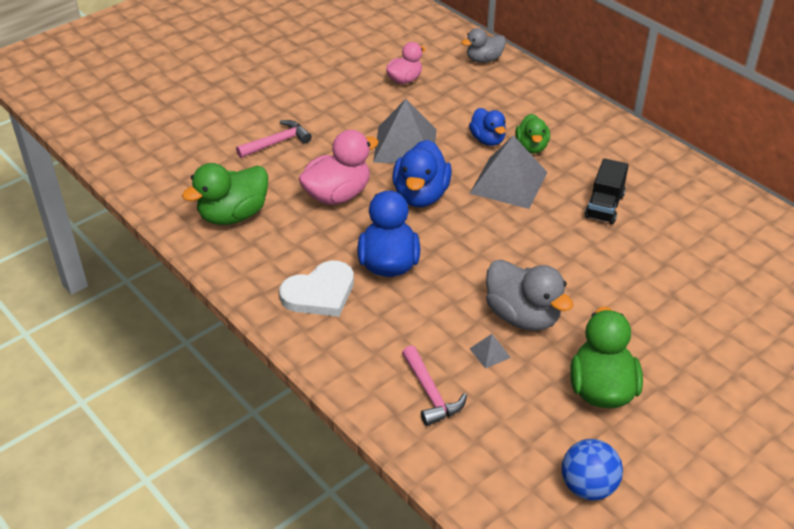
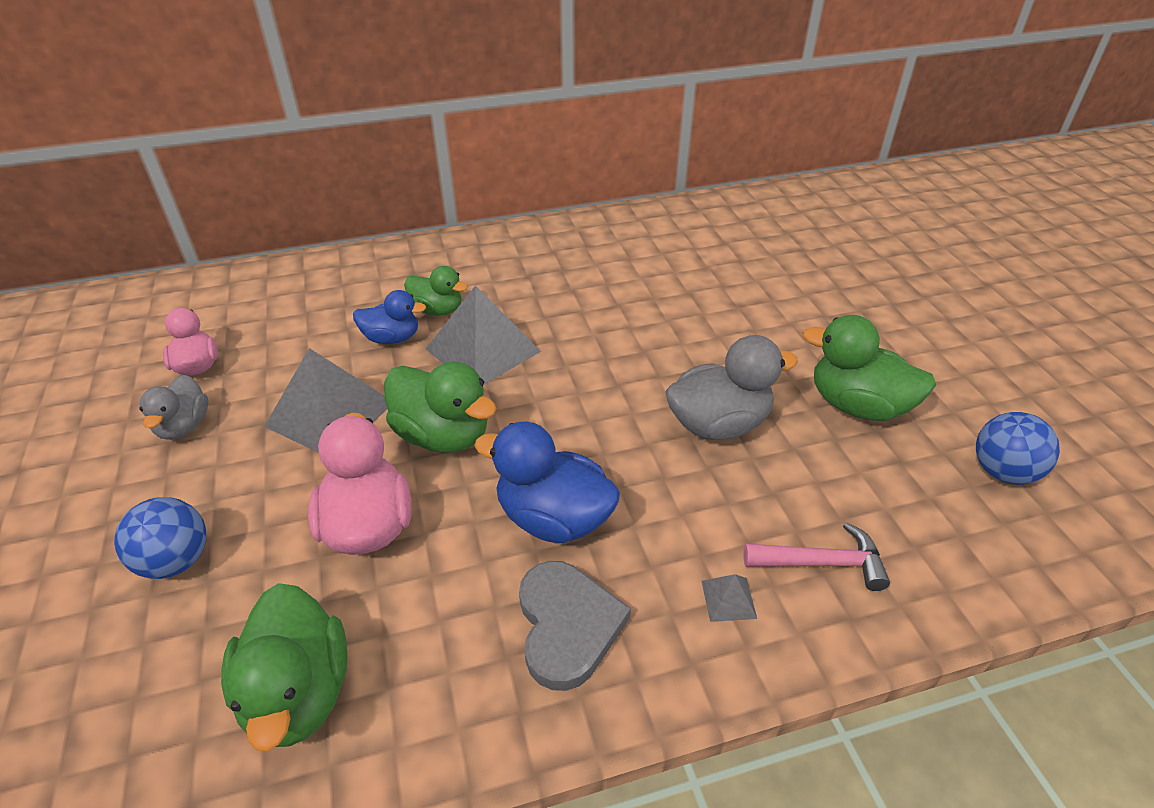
camera: 65 degrees left, 0 degrees up
pink hammer [236,120,312,158] -> blue ball [114,497,206,579]
white heart [279,261,354,317] -> grey heart [519,561,631,691]
blue duck [392,140,452,207] -> green duck [384,361,497,453]
grey duck [462,28,506,63] -> grey duck moved to [140,375,208,440]
grey pyramid [469,334,511,369] -> grey pyramid moved to [702,574,757,622]
black truck [585,158,629,224] -> none

